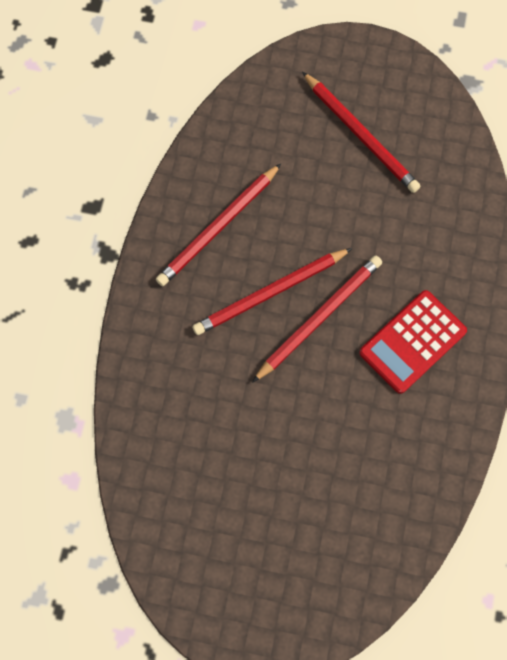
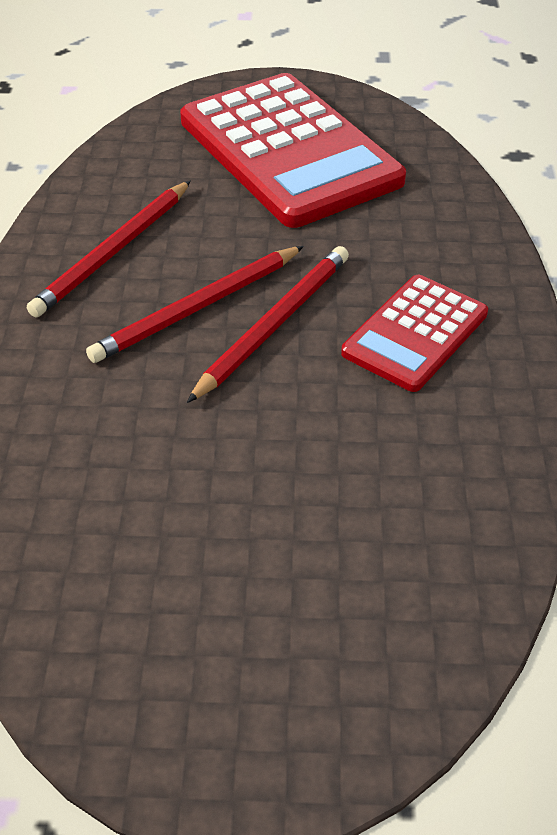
camera: 10 degrees left, 25 degrees down
red pencil [302,72,420,193] -> red calculator [180,73,406,228]

